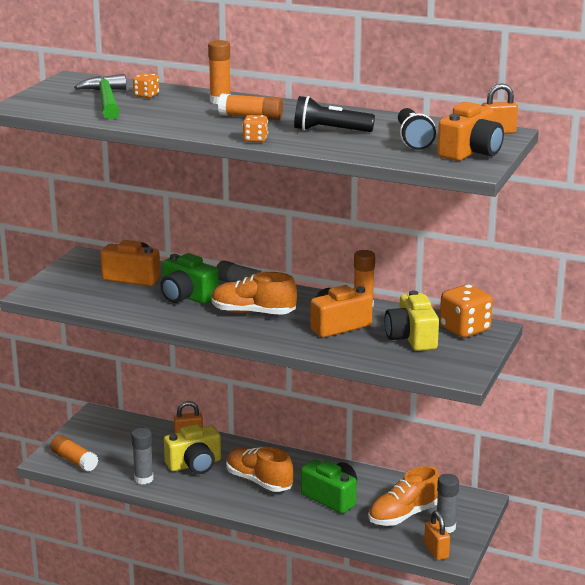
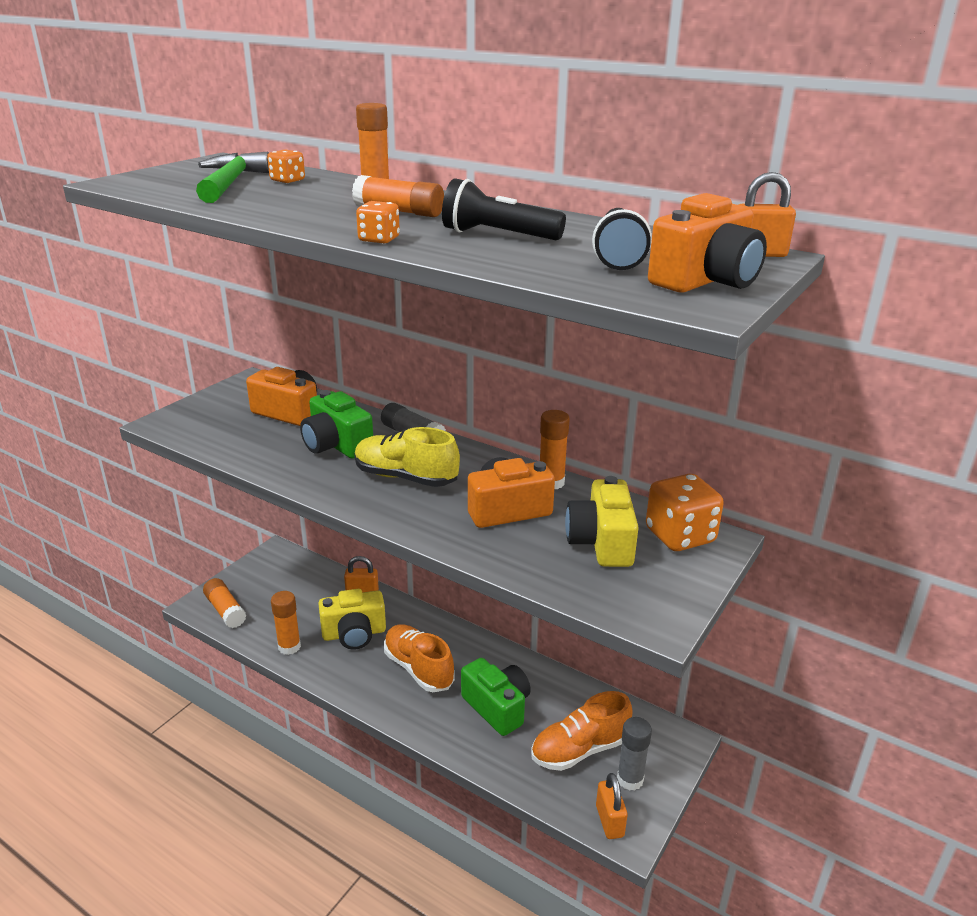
camera: 10 degrees right, 5 degrees up
grey glue stick [131,428,154,484] -> orange glue stick [271,591,301,655]
orange shoe [211,272,297,315] -> yellow shoe [355,427,460,487]

